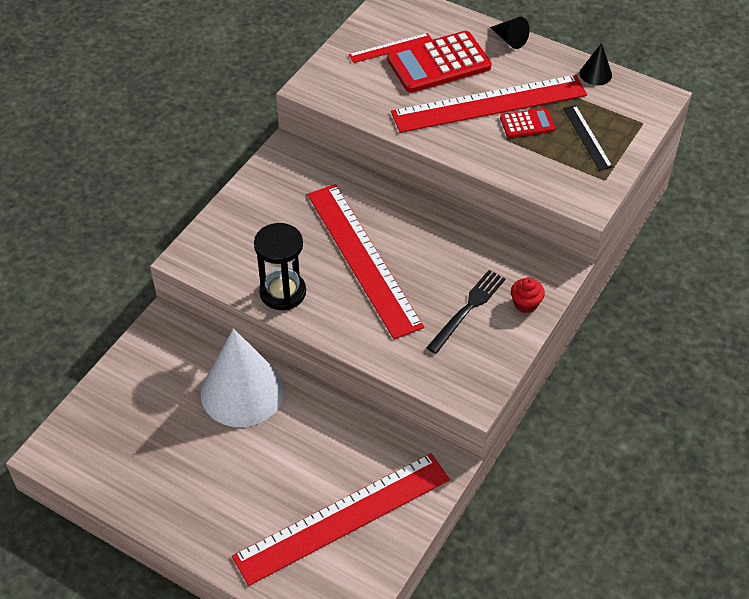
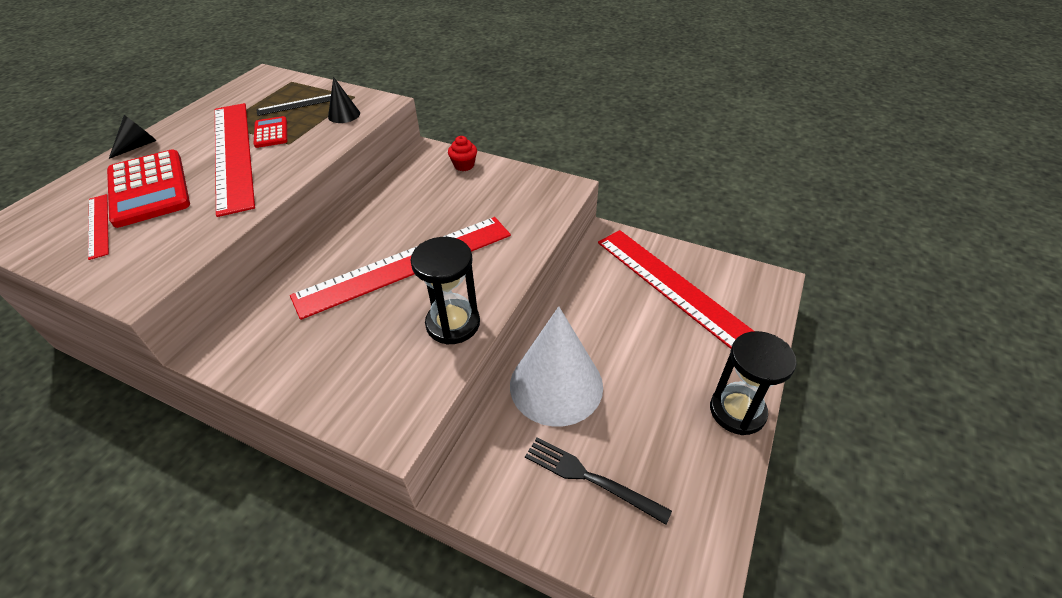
camera: 95 degrees left, 5 degrees down
black fork [426,270,505,354] -> black fork moved to [525,437,672,525]
black cone [580,43,612,85] -> black cone moved to [328,77,360,123]
none -> black hourglass [710,331,797,435]

